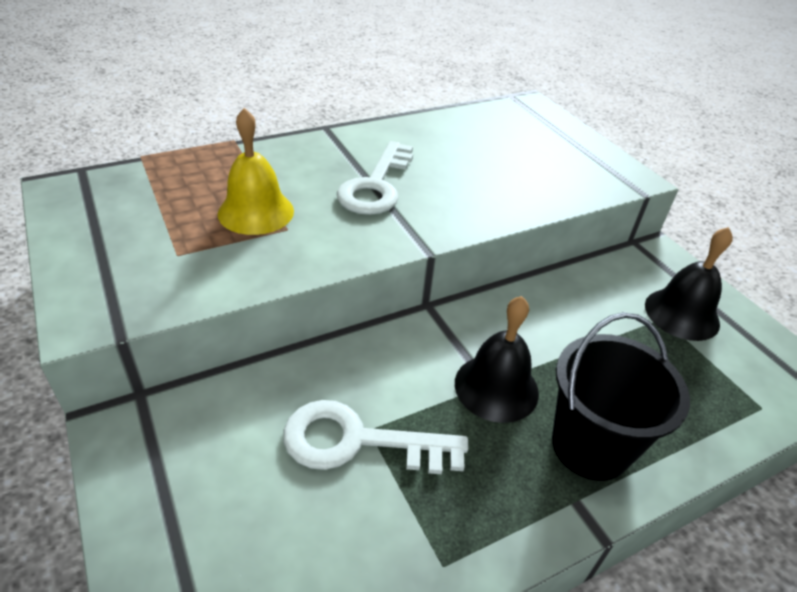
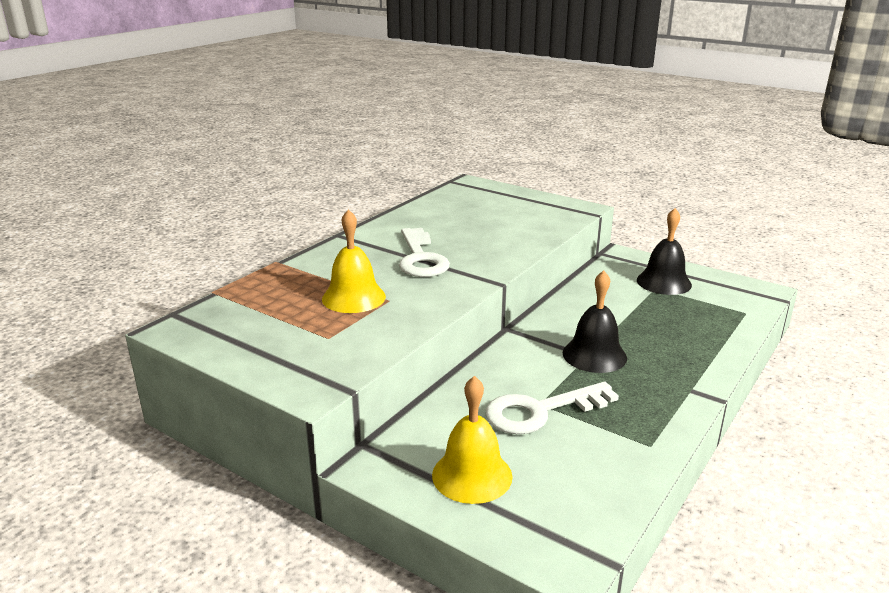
camera: 25 degrees left, 15 degrees down
black bucket [552,312,690,481] -> none
none -> yellow bell [432,376,513,504]

